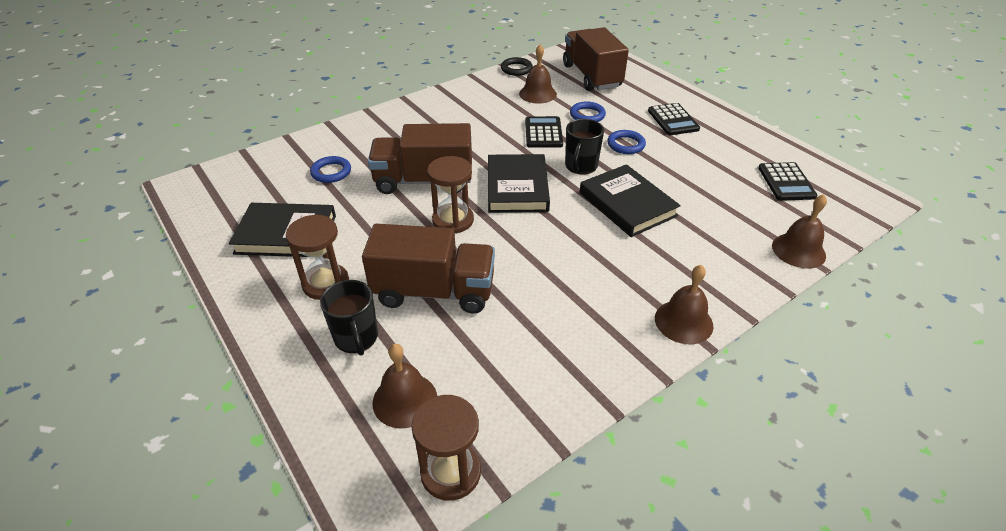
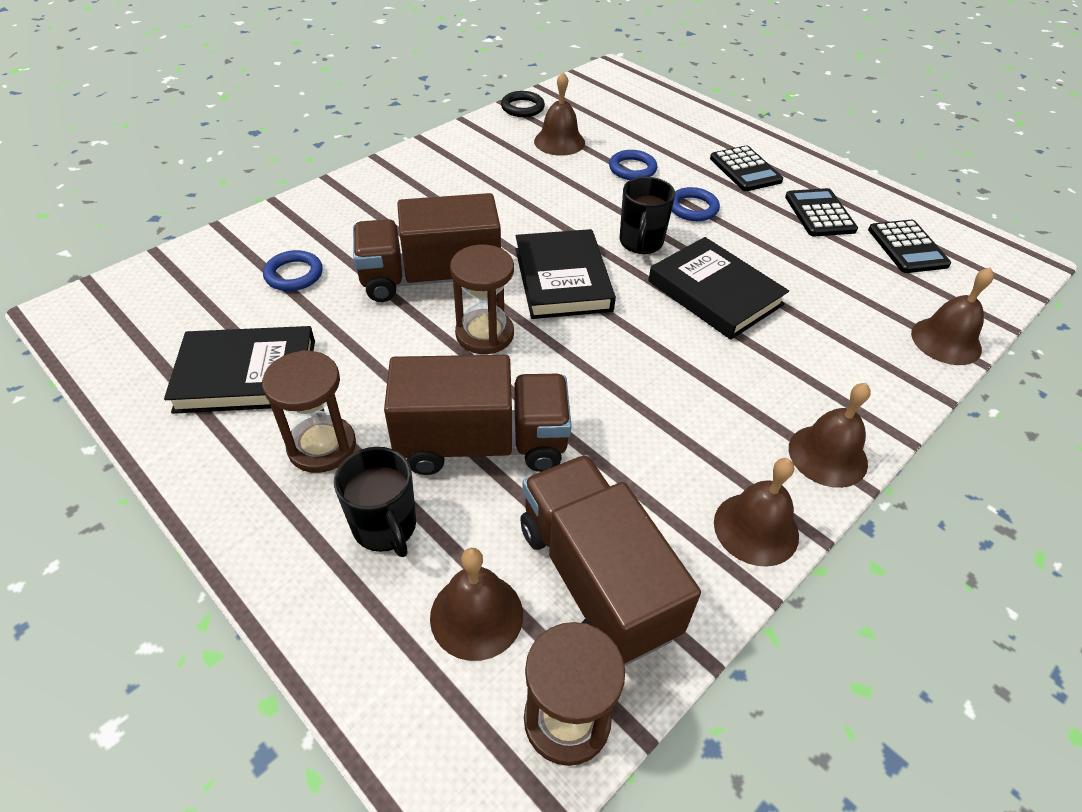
camera: 10 degrees left, 5 degrees up
black calculator [525,116,563,148] -> black calculator moved to [785,188,858,236]
brown truck [563,27,629,91] -> brown truck moved to [520,455,701,666]
none -> brown bell [714,458,799,567]

